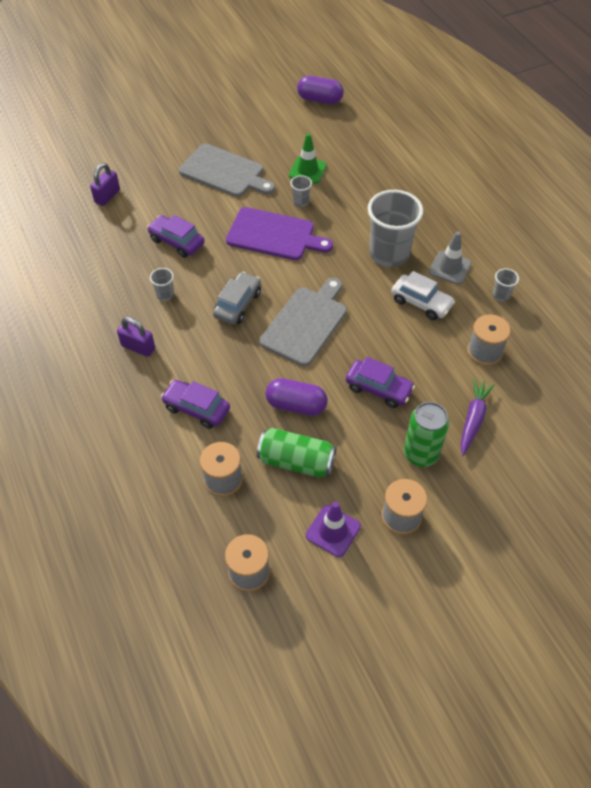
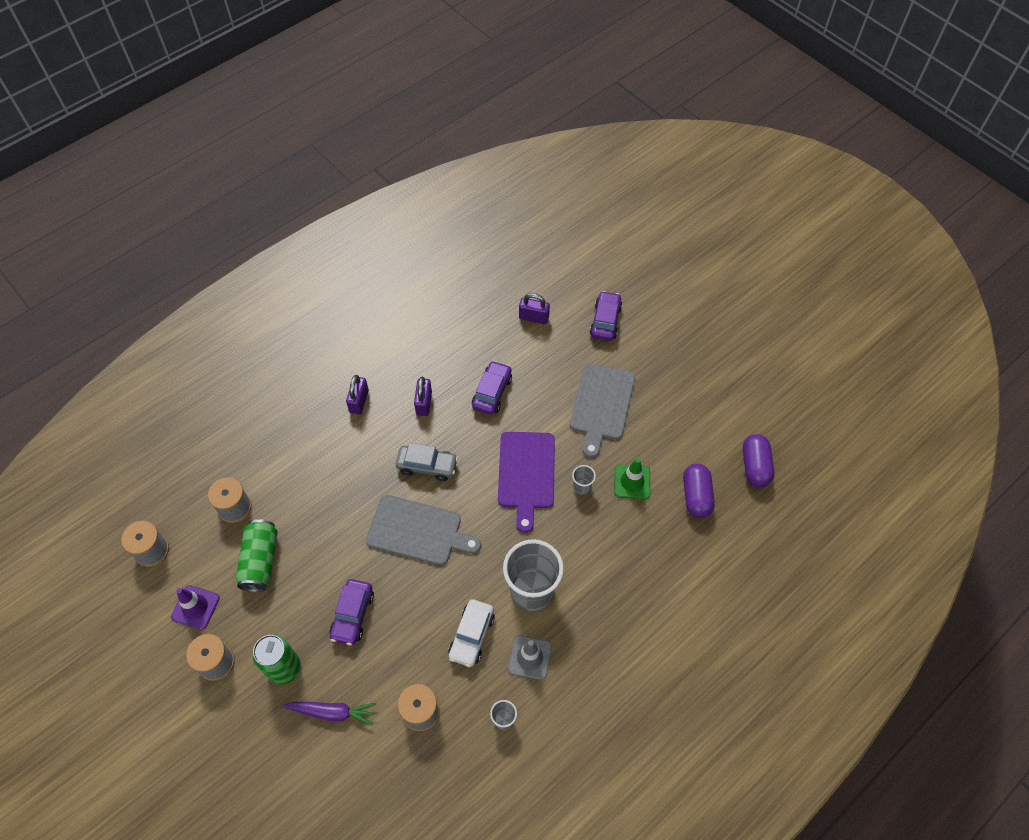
camera: 75 degrees right, 5 degrees up
grey cup [150,268,174,301] -> purple padlock [414,377,432,416]
purple car [161,380,230,429] -> purple car moved to [590,291,623,341]
purple capsule [265,378,328,416] -> purple capsule moved to [683,464,715,518]

